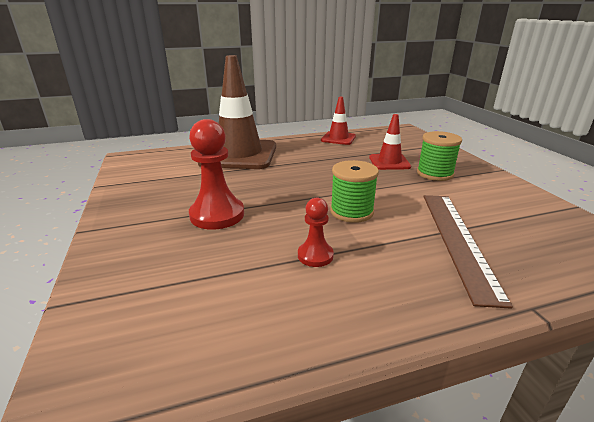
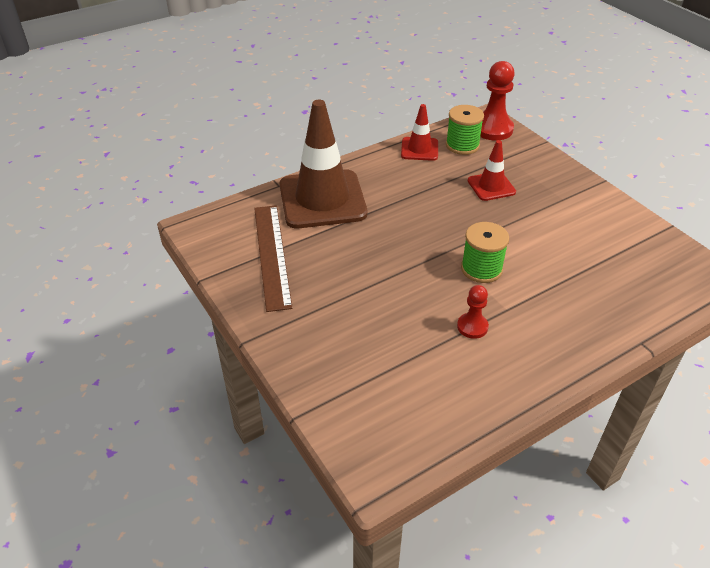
camera: 15 degrees left, 15 degrees up
red pawn [189,119,244,230] -> red pawn moved to [480,61,515,141]
green spool [417,131,462,181] -> green spool moved to [446,105,484,155]
brown ruler [423,195,513,309] -> brown ruler moved to [254,205,293,312]

